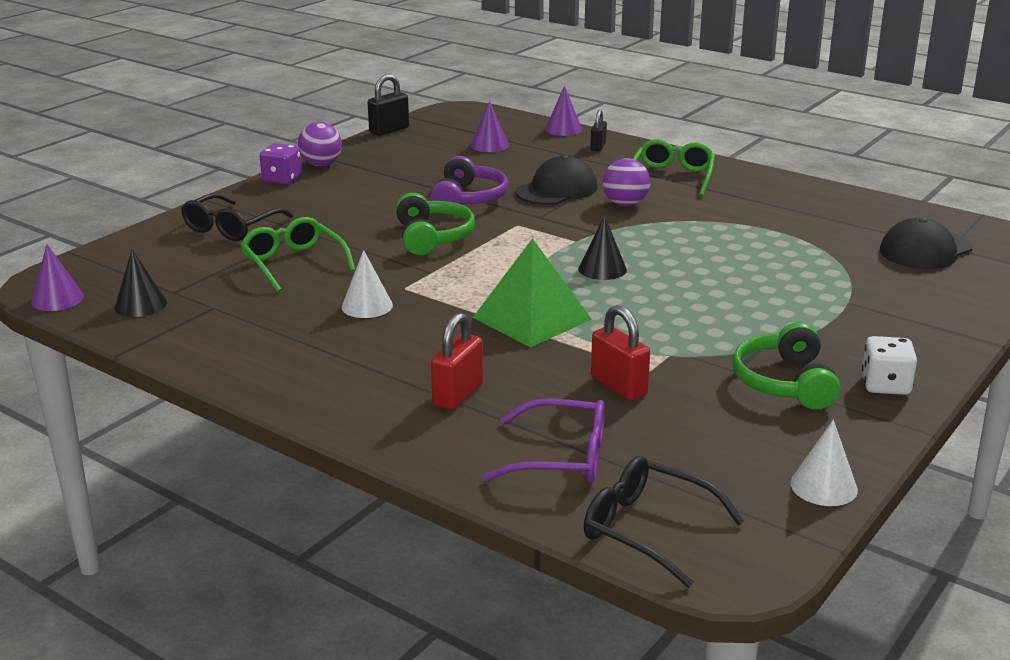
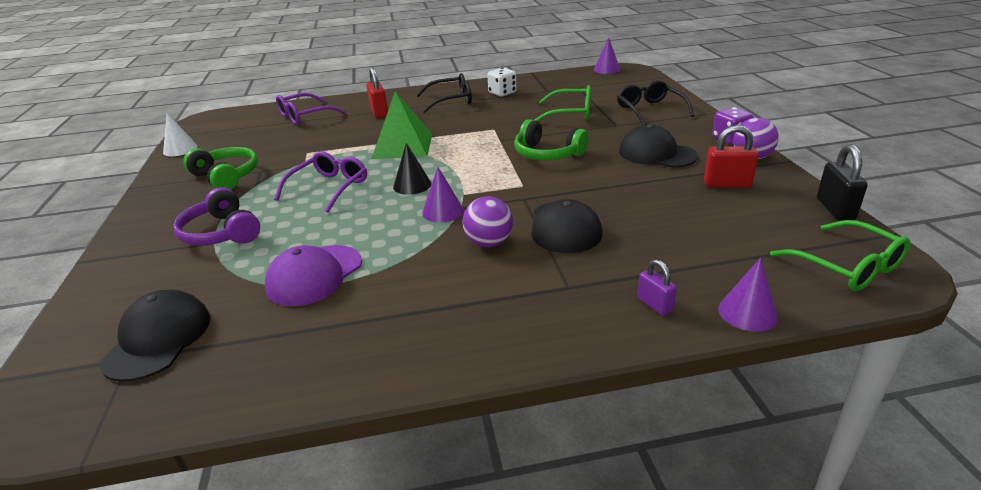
camera: 135 degrees right, 5 degrees up
black cone [115,249,167,317] -> none
white cone [342,250,393,318] -> none
purple headphones [430,156,508,204] -> purple headphones moved to [173,187,260,246]
purple cone [471,101,509,152] -> purple cone moved to [422,167,464,223]
black glasses [584,456,744,588] -> black glasses moved to [416,73,472,113]
black padlock [590,110,607,151] -> purple padlock [637,259,677,316]
red padlock [591,305,650,400] -> red padlock moved to [704,125,758,188]
green glasses [633,139,715,196] -> green glasses moved to [770,220,910,291]
white dice [862,336,917,395] -> white dice moved to [487,68,517,96]
none -> purple cap [265,245,362,307]
none -> purple glasses [274,151,367,213]
none -> black cap [619,124,698,168]

